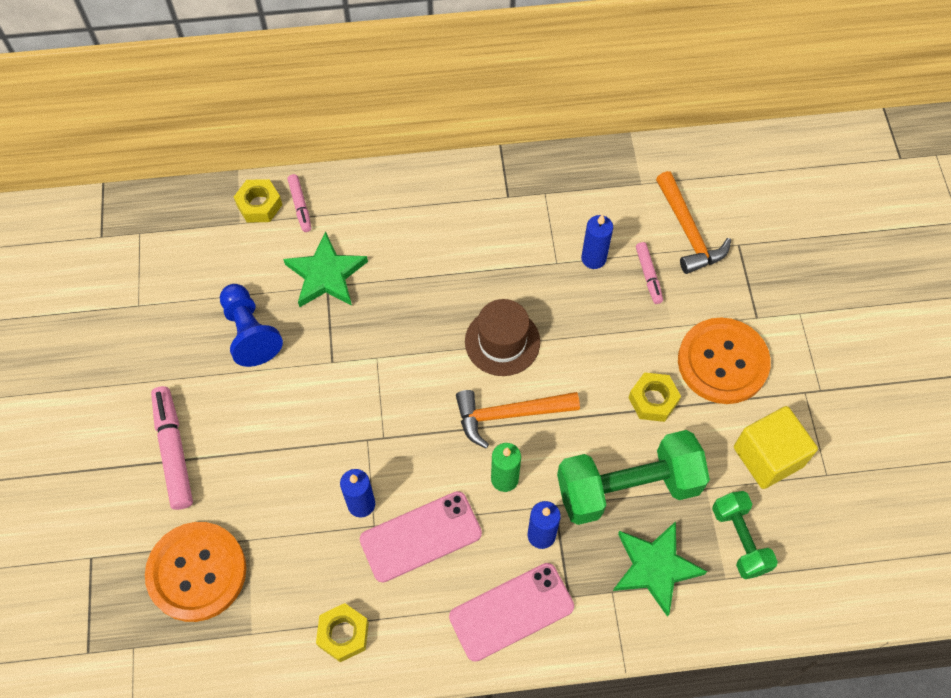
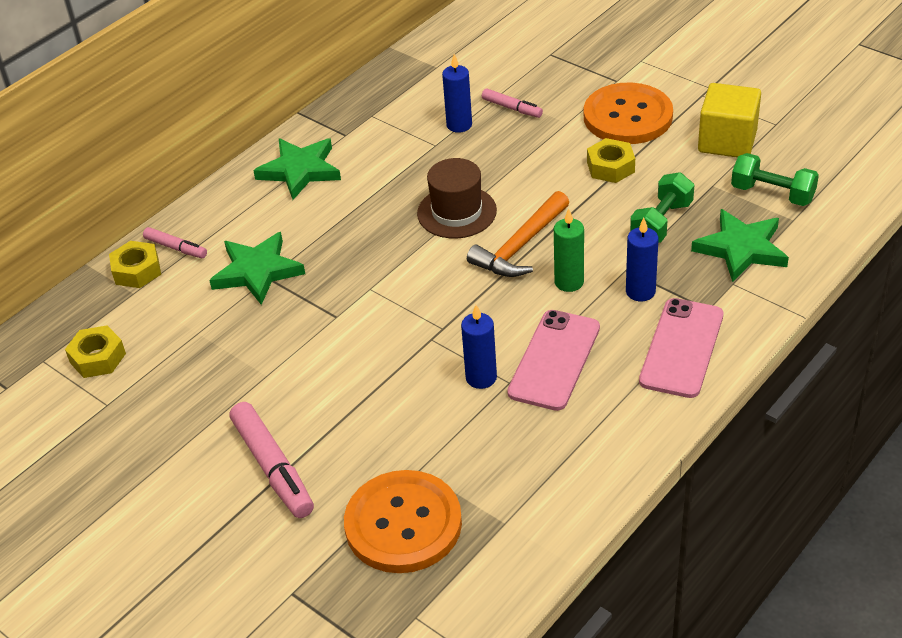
camera: 40 degrees left, 20 degrees down
pink marker [151,386,193,510] -> pink marker turned 150 degrees counterclockwise [230,402,314,518]
blue pawn [220,284,283,367] -> none
yellow nut [316,603,369,662] -> yellow nut moved to [65,326,126,378]
green dumbbell [557,430,710,525] -> green dumbbell [630,172,694,243], size x0.57
orange hammer [656,171,731,274] -> none
none -> green star [253,139,341,200]

